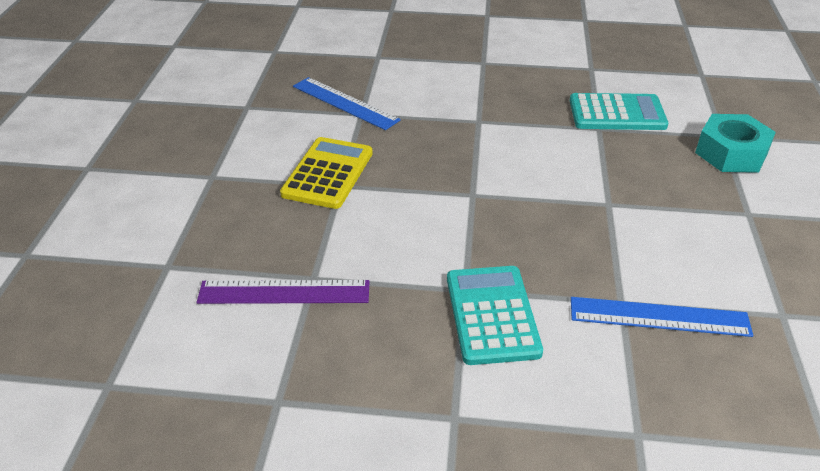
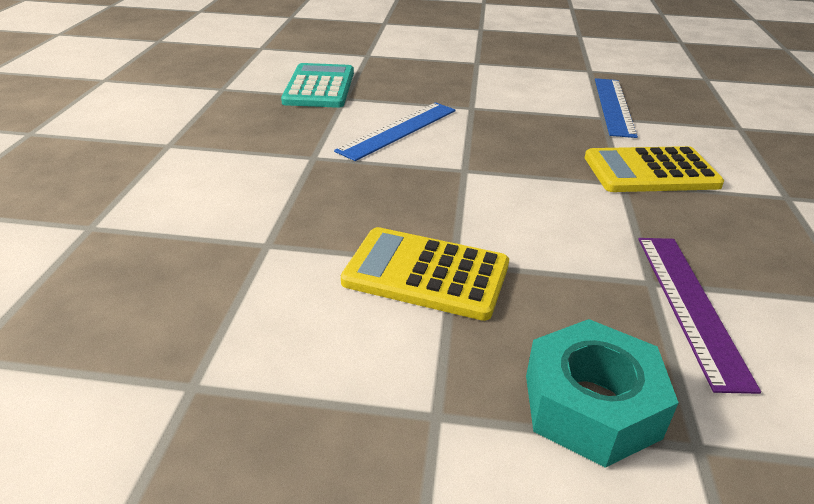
camera: 90 degrees left, 5 degrees down
blue ruler [293,77,401,130] -> blue ruler moved to [334,102,456,161]
turquoise calculator [447,266,543,365] -> yellow calculator [585,146,724,192]
turquoise nut [695,114,776,173] -> turquoise nut moved to [526,319,679,468]

